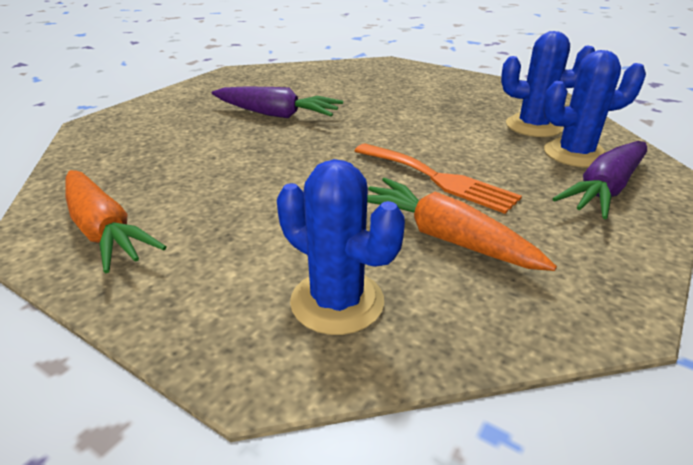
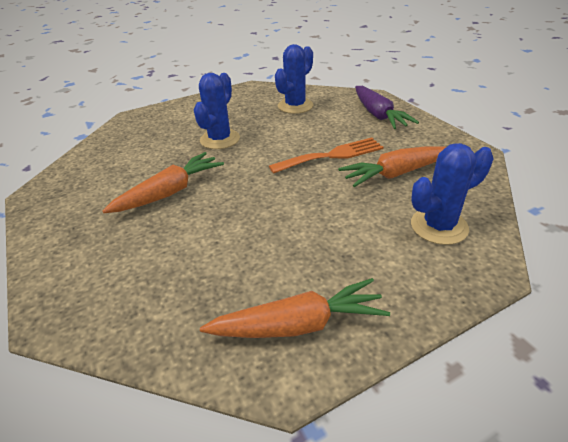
camera: 60 degrees left, 5 degrees up
purple carrot [212,87,343,118] -> orange carrot [102,152,224,213]
blue cactus [543,50,646,167] -> blue cactus moved to [194,73,240,149]

